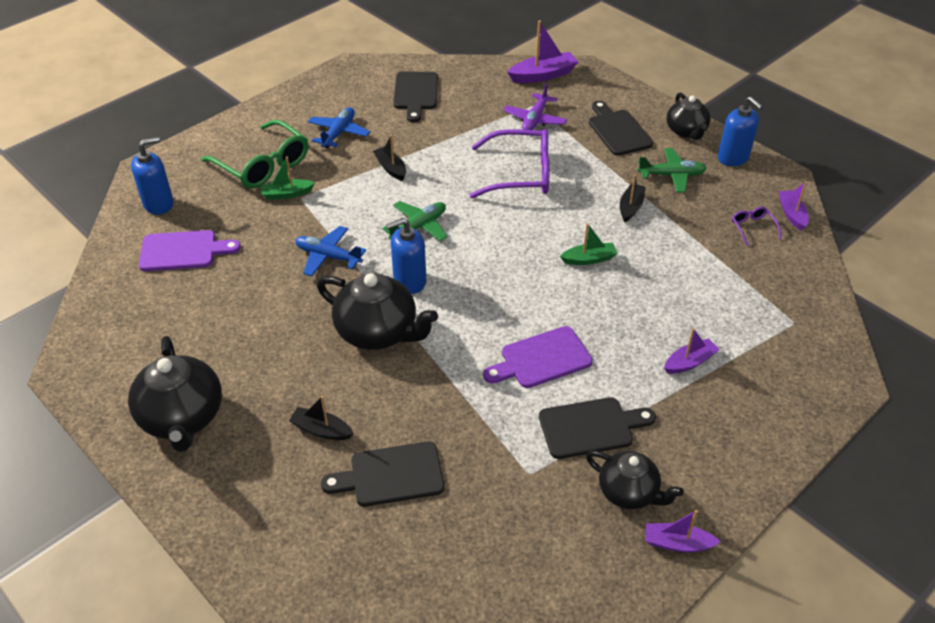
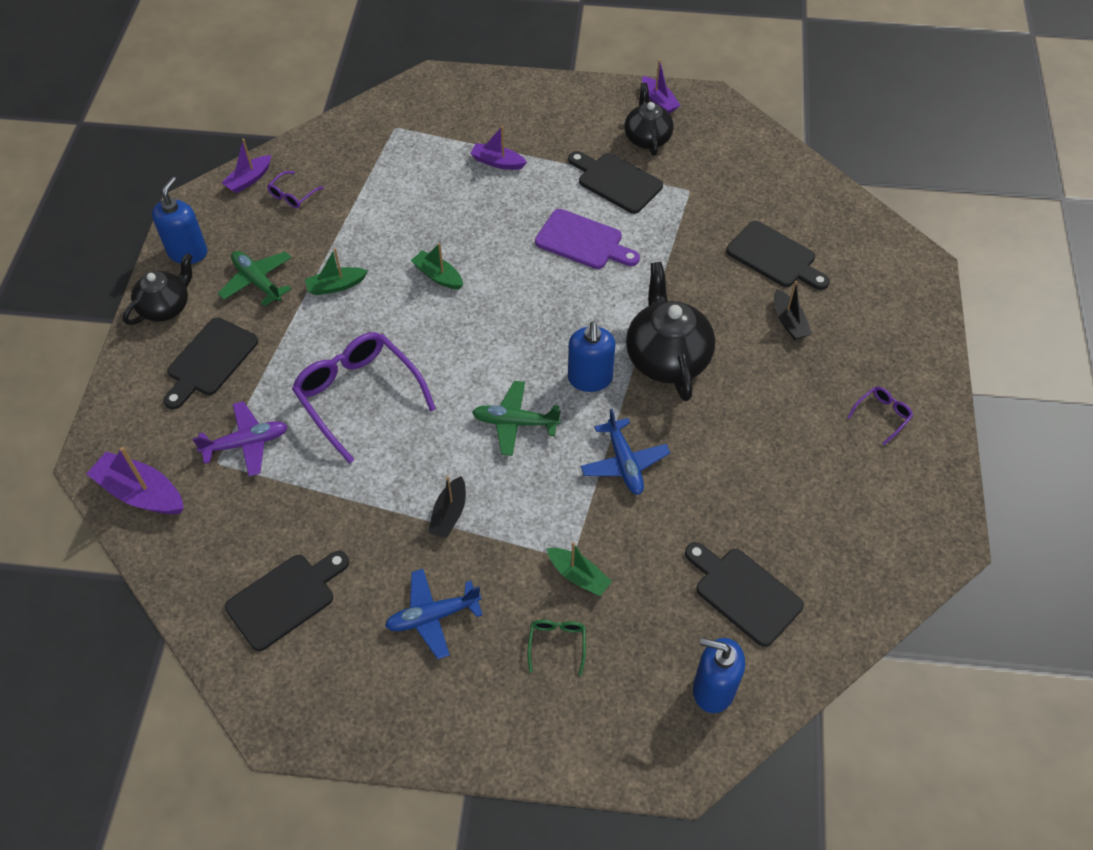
camera: 130 degrees left, 10 degrees up
black teapot [128,336,222,452] -> purple glasses [847,387,913,445]
purple cutting board [139,230,241,271] -> black cutting board [685,542,804,647]
green glasses [201,120,308,189] -> green glasses [527,620,586,676], size x0.44
blue soap dispenser [386,218,426,294] -> blue soap dispenser turned 60 degrees clockwise [568,321,615,392]
black boat [620,174,646,222] -> green boat [305,248,368,295]

